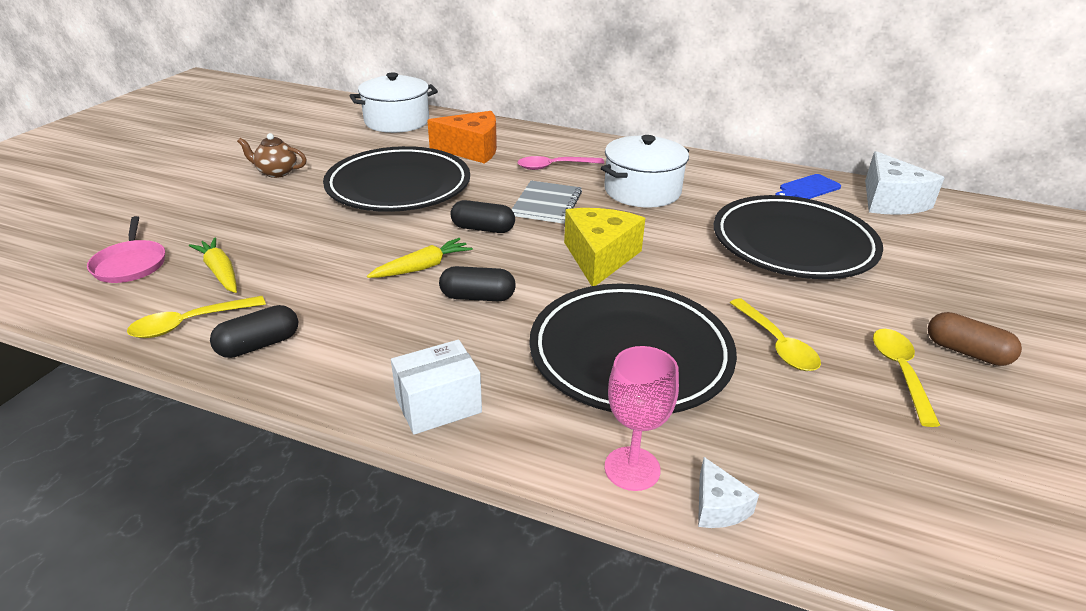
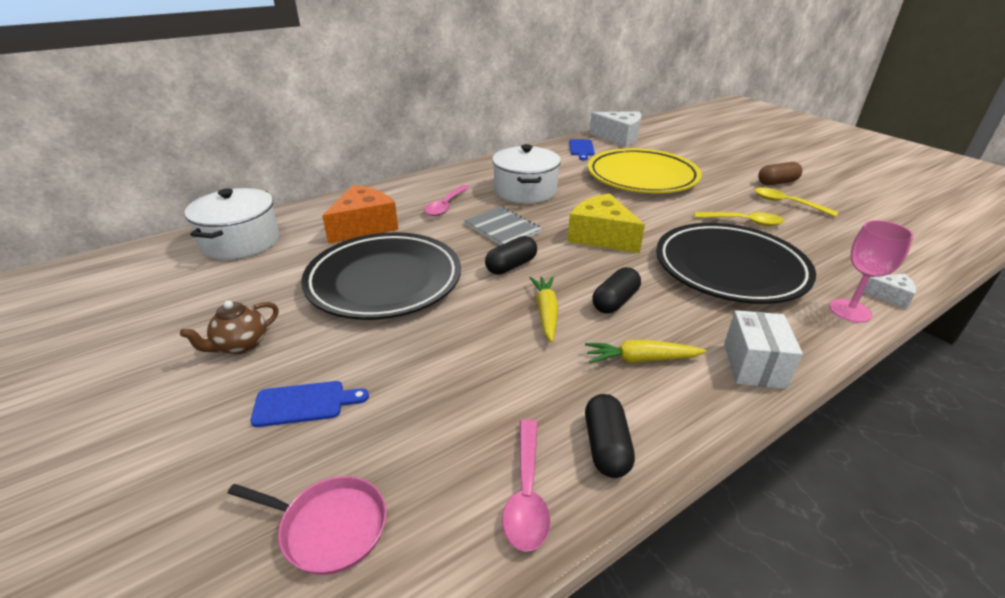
camera: 55 degrees left, 0 degrees up
yellow spoon [127,296,266,338] -> pink spoon [502,419,551,552]
yellow carrot [189,237,237,293] -> yellow carrot moved to [585,340,706,363]
black plate [714,195,883,279] -> yellow plate [588,148,702,193]
none -> blue cutting board [250,381,369,427]

